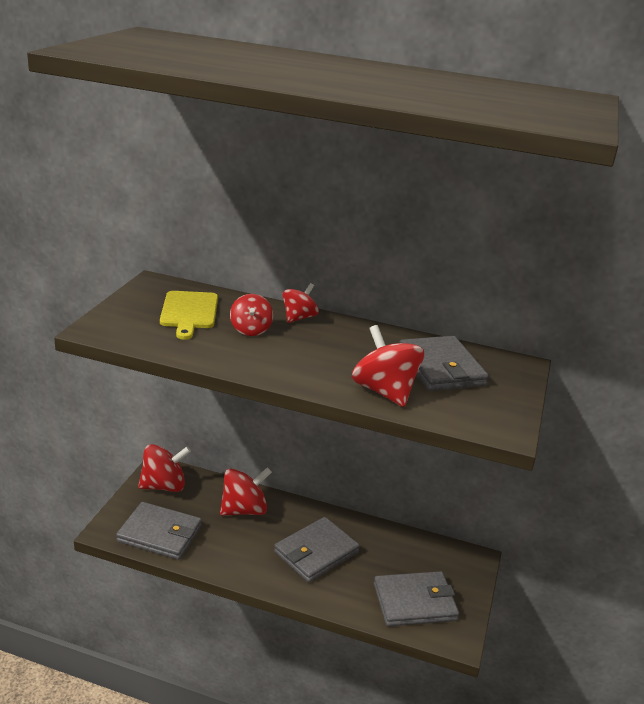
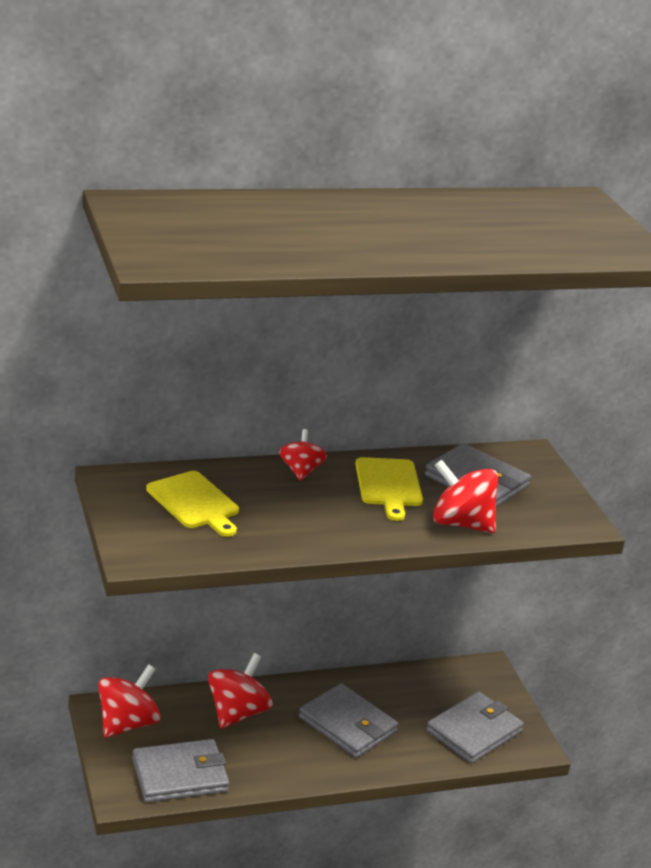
camera: 35 degrees left, 0 degrees up
red spinning top [230,294,273,336] -> none
grey wallet [274,517,360,582] -> grey wallet turned 60 degrees counterclockwise [299,683,399,758]
none -> yellow cutting board [355,457,423,521]

